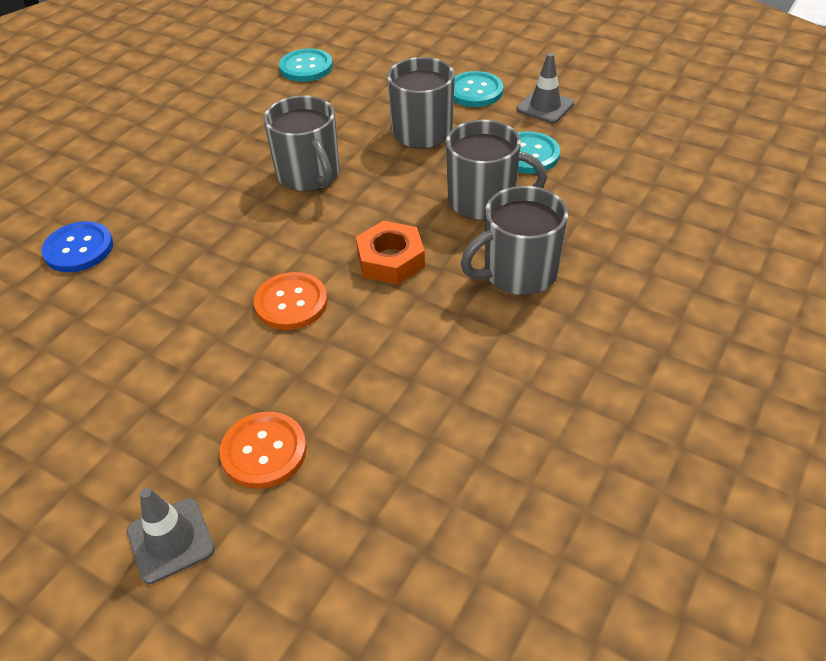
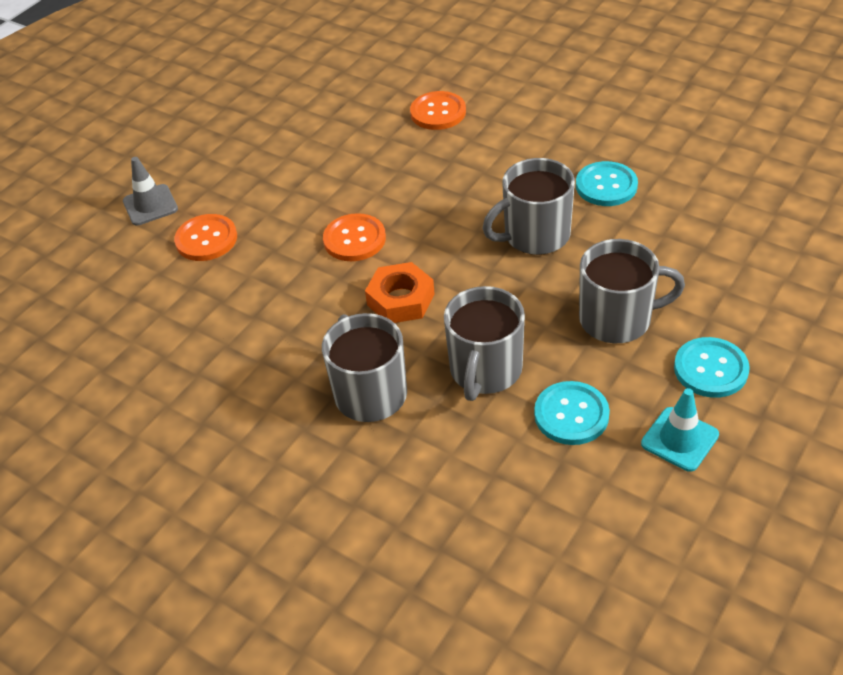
camera: 95 degrees right, 0 degrees up
blue button [41,221,113,272] -> orange button [410,91,466,130]
turquoise button [279,48,333,82] -> turquoise button moved to [576,161,638,206]
grey traffic cone [516,53,574,123] -> turquoise traffic cone [641,388,719,472]

